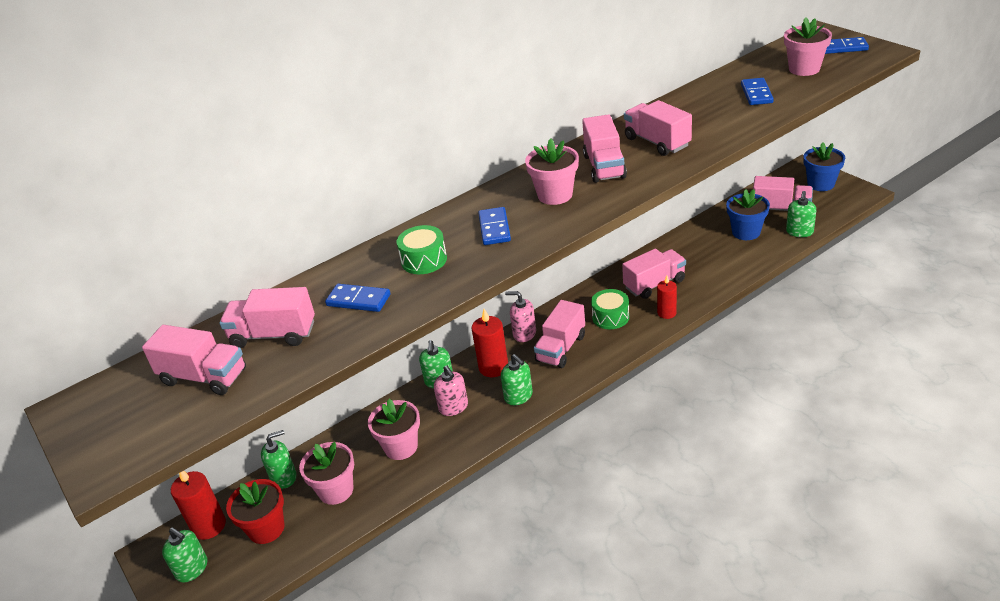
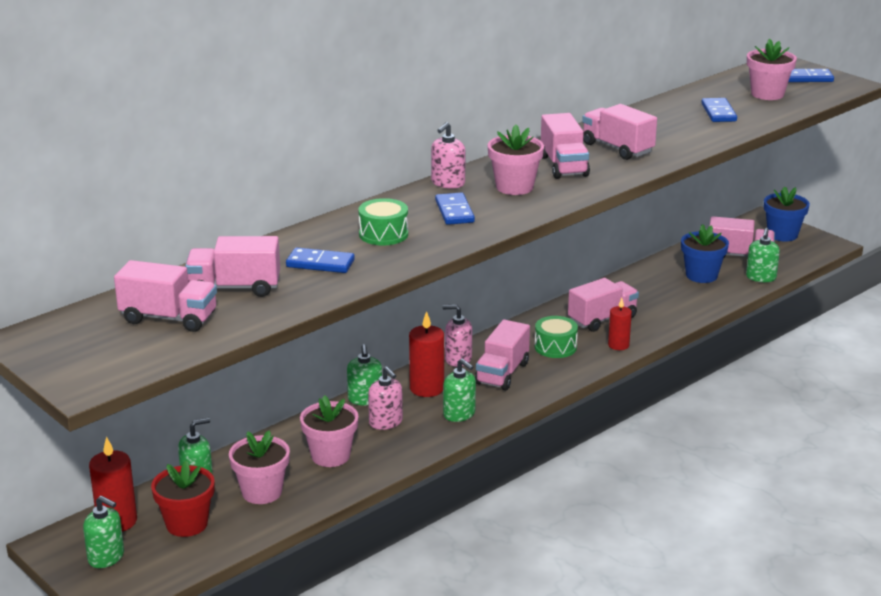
camera: 10 degrees left, 10 degrees down
none -> pink soap dispenser [431,122,466,189]

